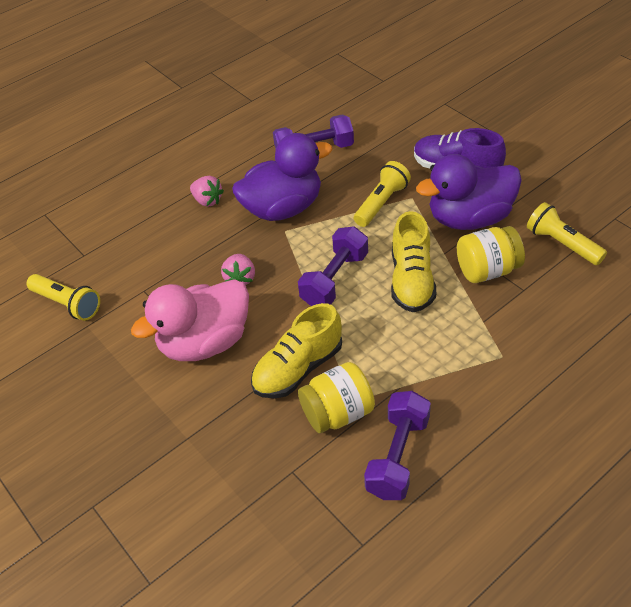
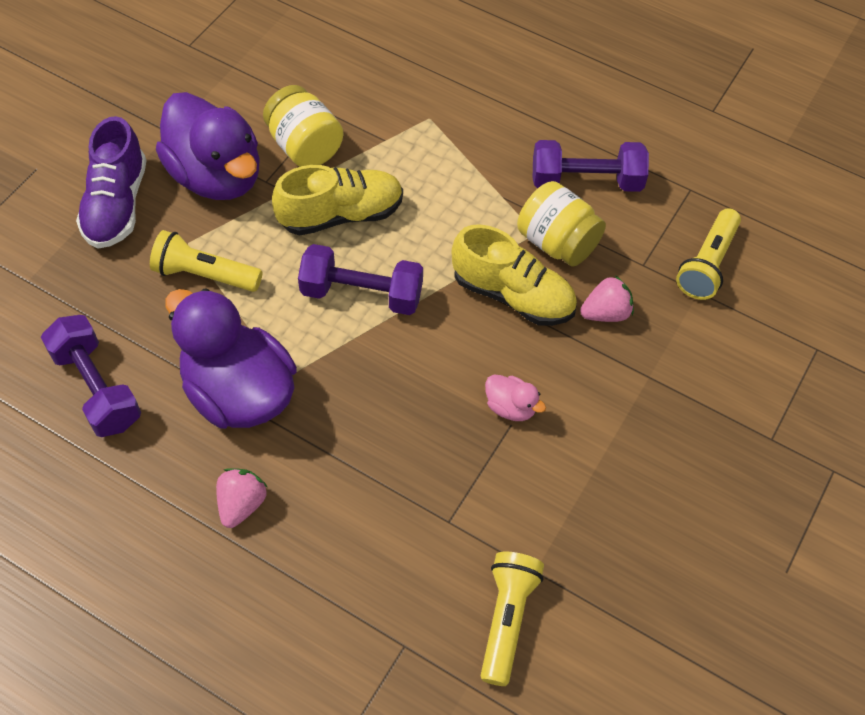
camera: 115 degrees left, 10 degrees up
pink duck [131,279,249,361] -> pink duck [485,374,546,421], size x0.42
pink strawberry [221,254,255,285] -> pink strawberry moved to [580,275,634,322]
yellow flashlight [527,202,607,265] -> yellow flashlight moved to [676,208,741,300]

